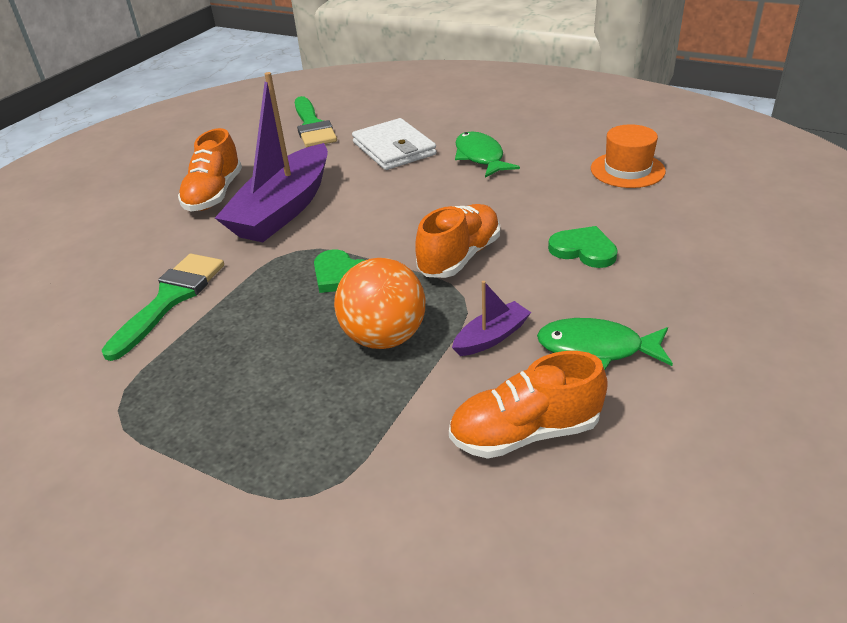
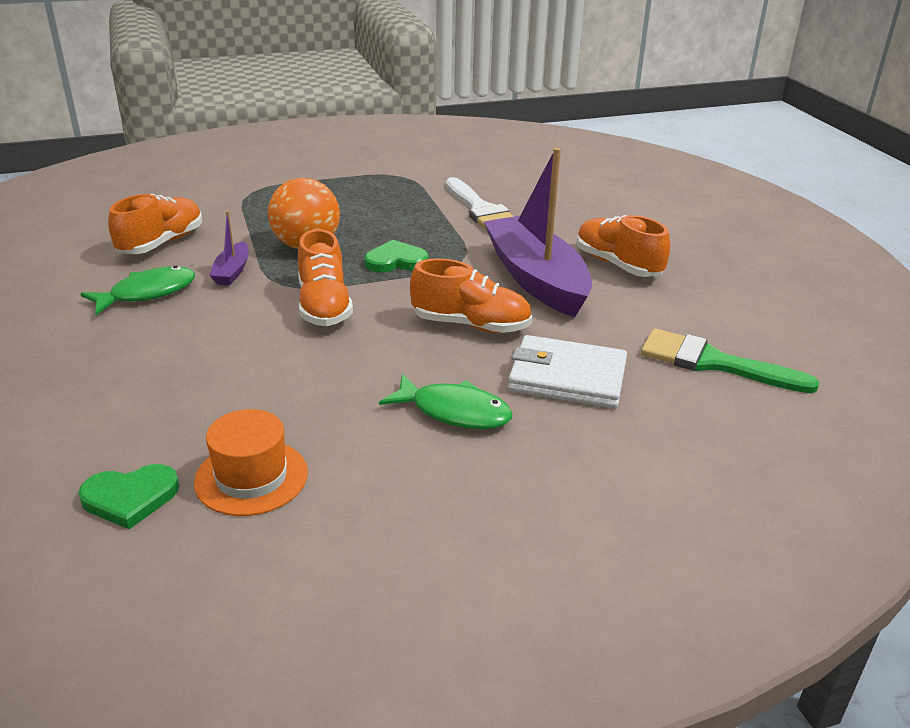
camera: 130 degrees right, 5 degrees down
green brush [102,254,224,361] -> white brush [446,177,514,232]
green heart [548,226,618,268] -> green heart moved to [78,464,179,529]
none -> orange shoe [410,258,532,333]

